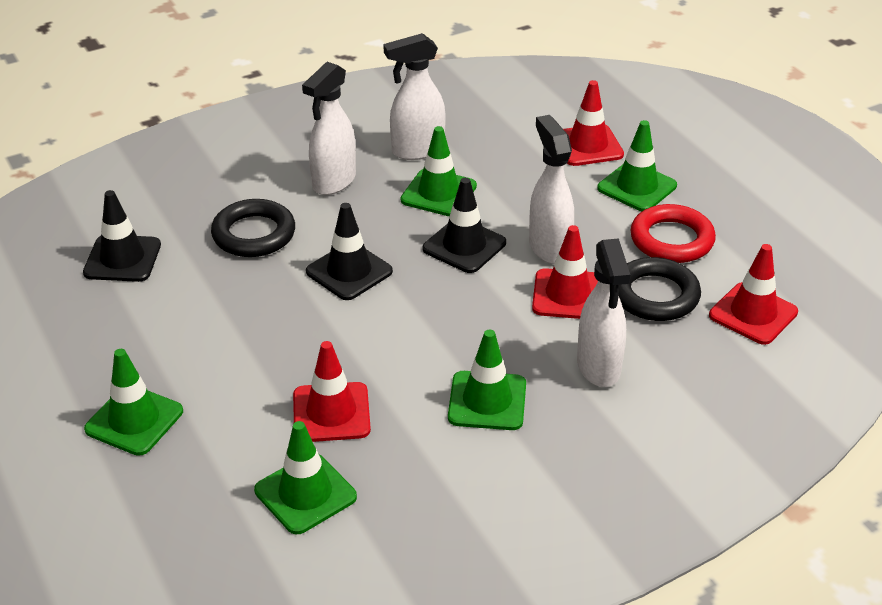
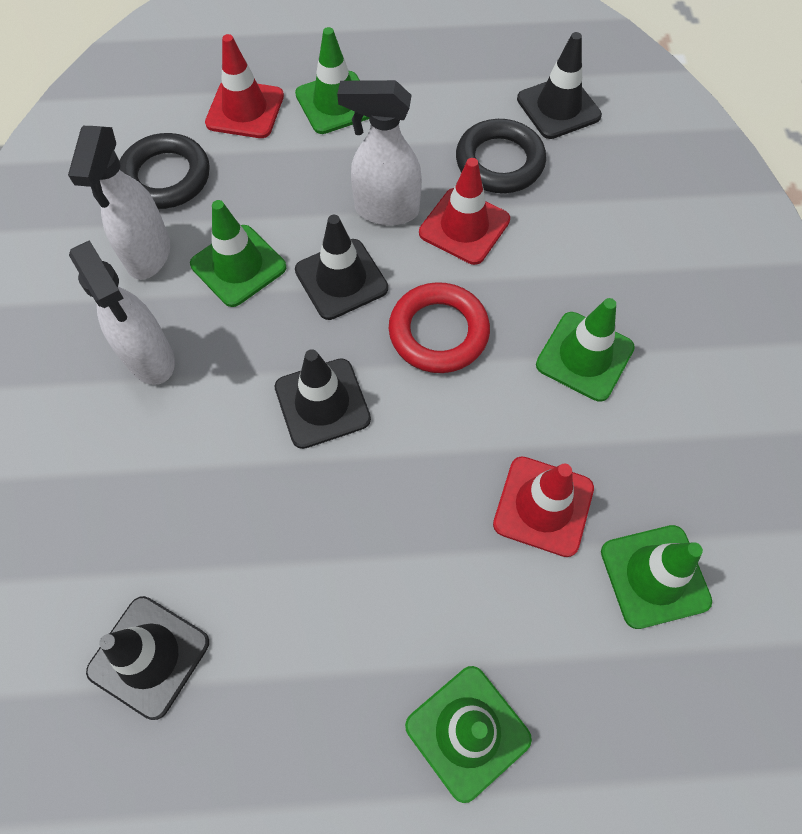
camera: 65 degrees left, 25 degrees up
black ring [211,199,295,257] -> black ring moved to [120,133,210,209]
white spray bottle [577,238,630,387] -> none
red ring [630,204,716,263] -> red ring moved to [389,282,490,373]
red traffic cone [709,244,798,345] -> black traffic cone [517,32,602,139]

